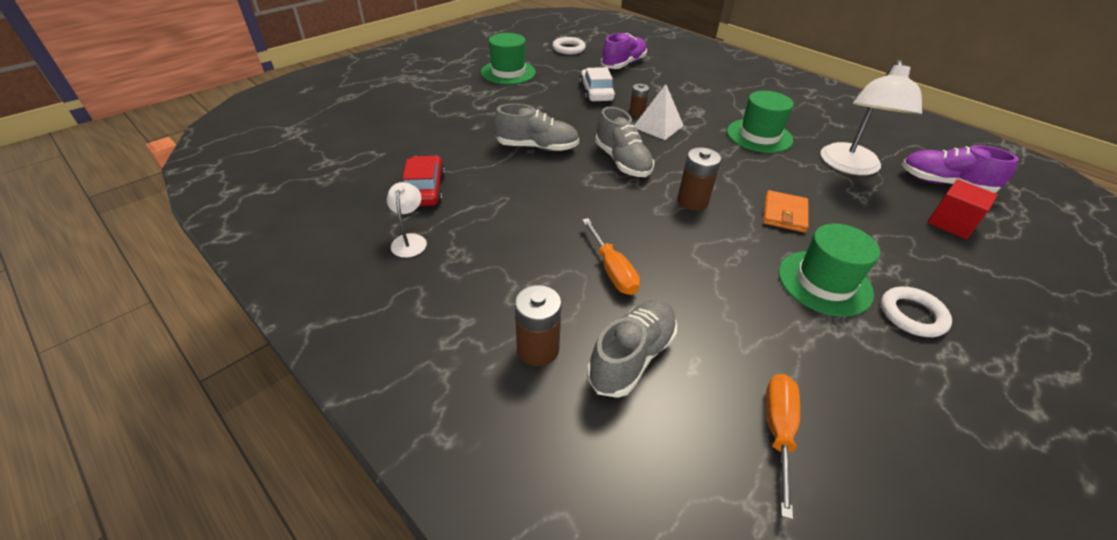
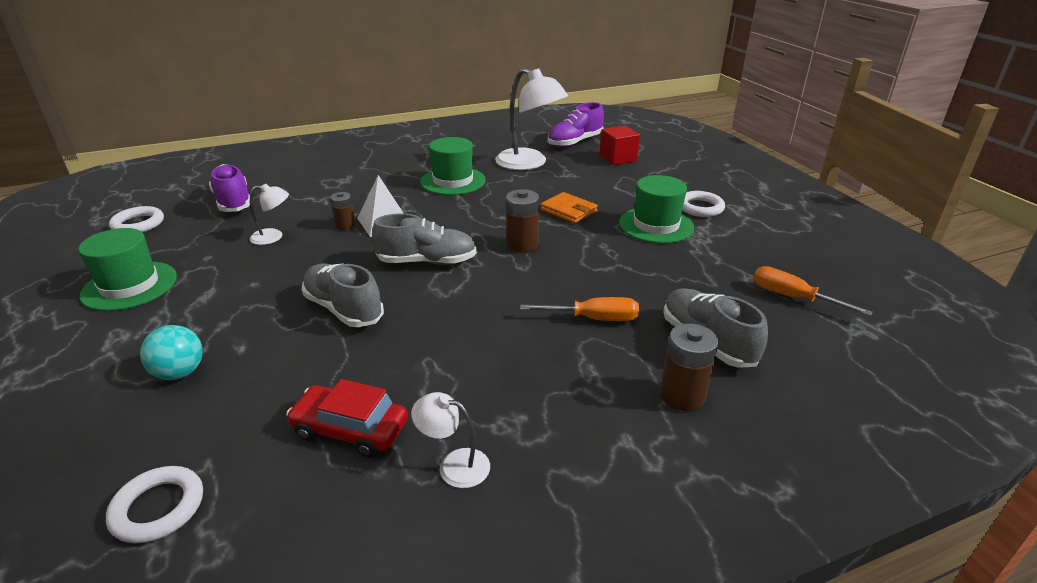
camera: 65 degrees left, 10 degrees down
grey shoe [494,103,579,151] -> grey shoe turned 75 degrees counterclockwise [302,263,384,327]
white car [579,67,616,102] -> white lamp [250,184,289,245]
none -> white ring [106,466,203,543]
none -> turquoise ball [140,325,203,380]

